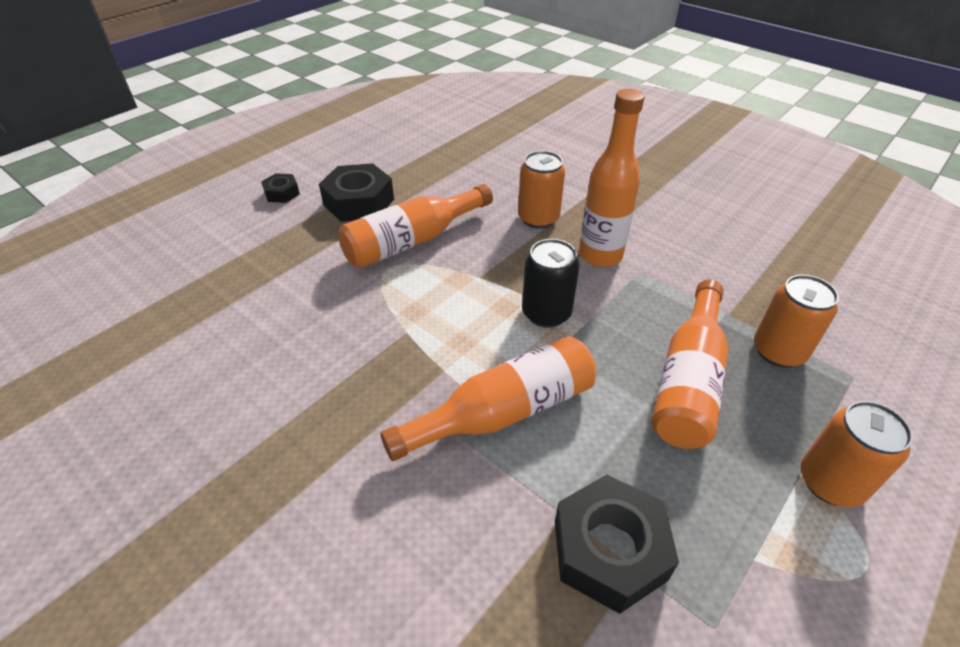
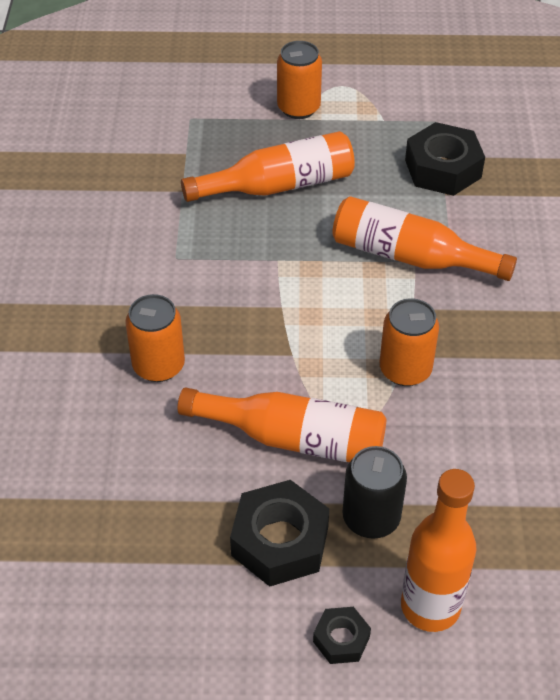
camera: 130 degrees left, 5 degrees up
black can [522,239,580,328] -> black can moved to [342,446,407,539]
orange bottle [579,89,645,267] -> orange bottle moved to [401,469,477,632]
orange can [754,275,839,368] -> orange can moved to [380,298,439,386]

